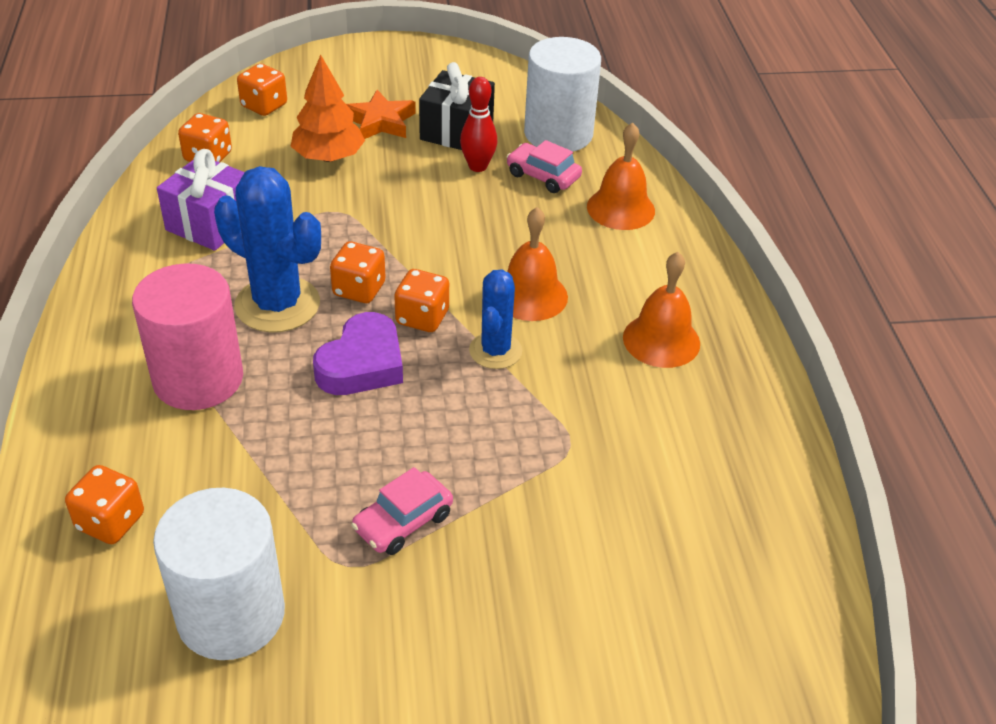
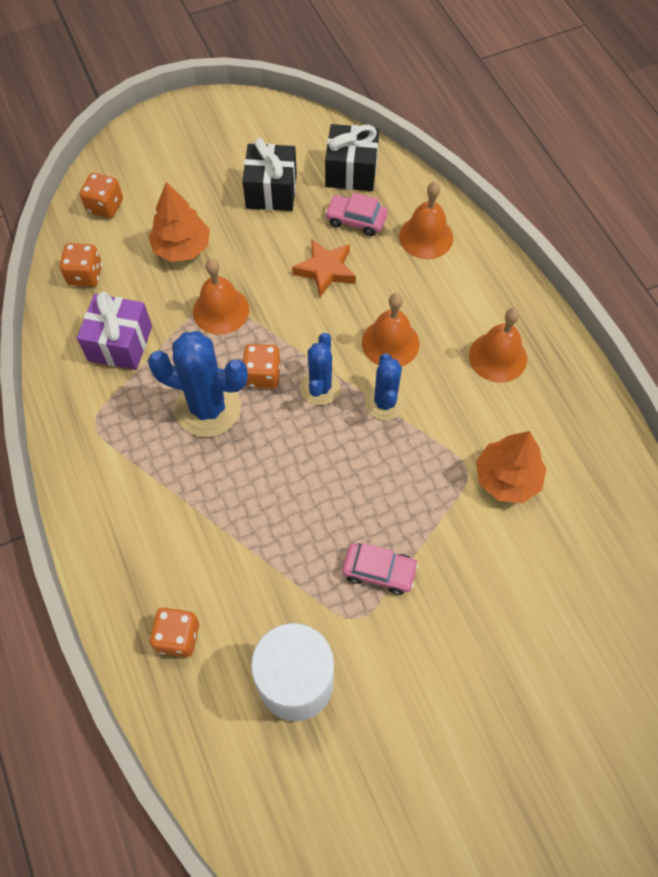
camera: 15 degrees left, 20 degrees up
pink cylinder [132,263,243,410] -> none
purple heart [313,312,403,395] -> none
orange star [346,90,416,139] -> orange star moved to [292,239,356,297]
pink car [351,467,453,555] -> pink car turned 105 degrees counterclockwise [342,543,419,595]
orange dice [394,269,449,332] -> blue cactus [300,333,340,405]
red bowling pin [460,77,497,172] -> none
white cylinder [524,37,601,151] -> black gift [325,124,379,191]
none -> orange bell [193,259,249,335]
none -> orange tree [476,431,547,503]

